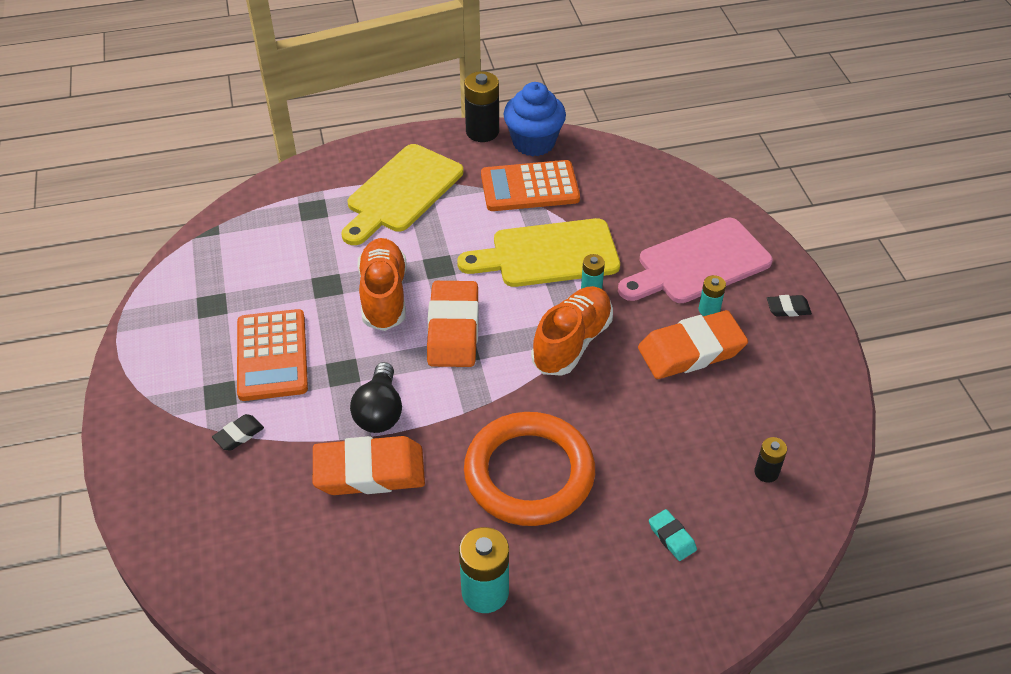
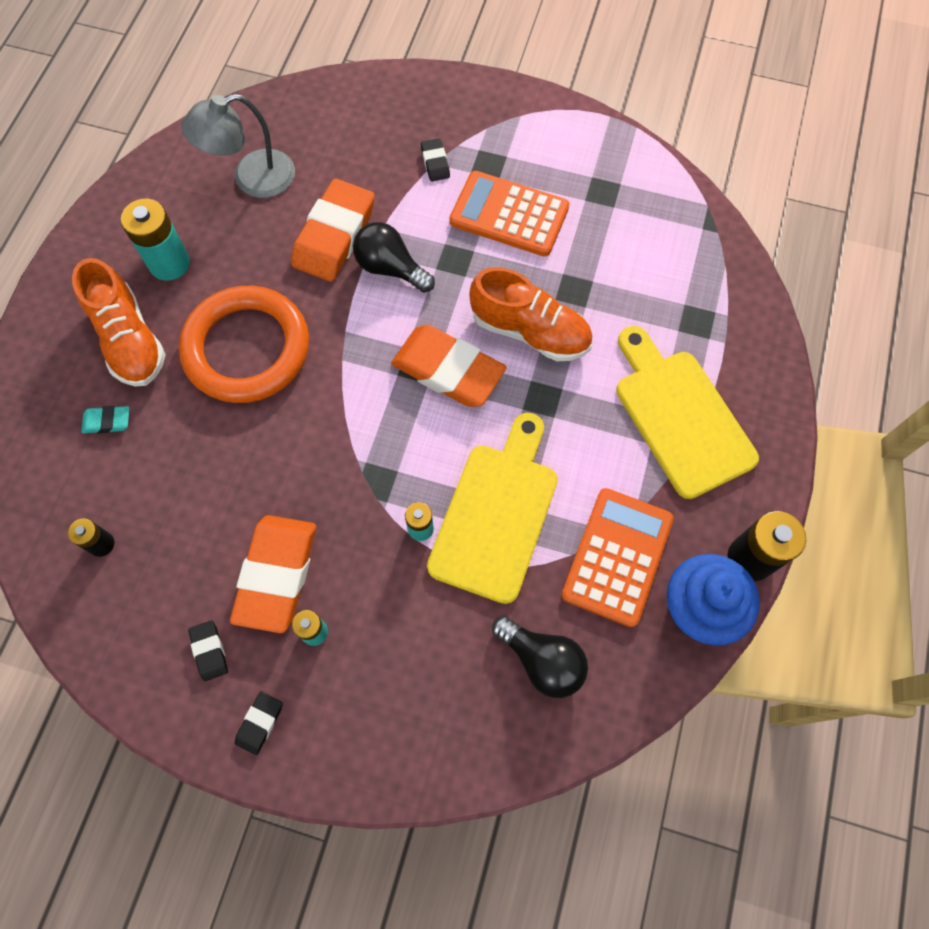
camera: 120 degrees right, 20 degrees up
orange shoe [531,286,613,376] -> orange shoe moved to [72,258,166,387]
pink cutting board [618,217,773,303] -> none
none -> grey lamp [181,94,295,198]
none -> black eraser [188,620,228,681]
none -> black light bulb [492,616,588,698]

